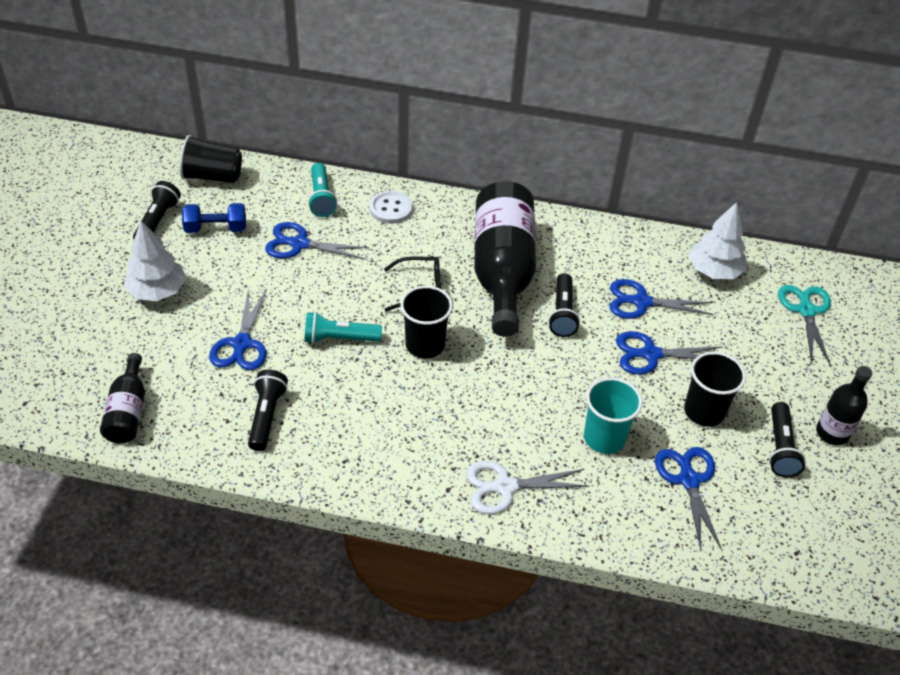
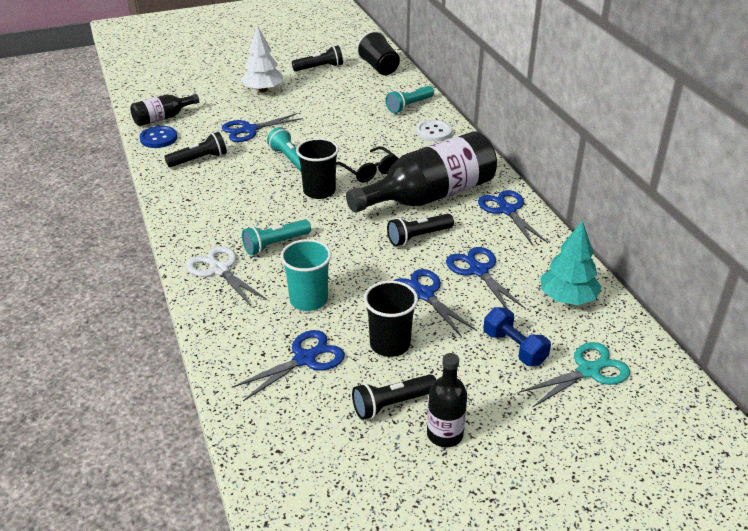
camera: 60 degrees right, 10 degrees down
blue dumbbell [182,203,246,233] -> blue dumbbell moved to [483,307,551,366]
blue scissors [265,222,369,259] -> blue scissors moved to [478,190,548,246]
white tree [689,202,746,279] -> turquoise tree [540,220,602,305]
none -> blue button [140,126,177,148]
none -> turquoise flashlight [242,219,311,255]

